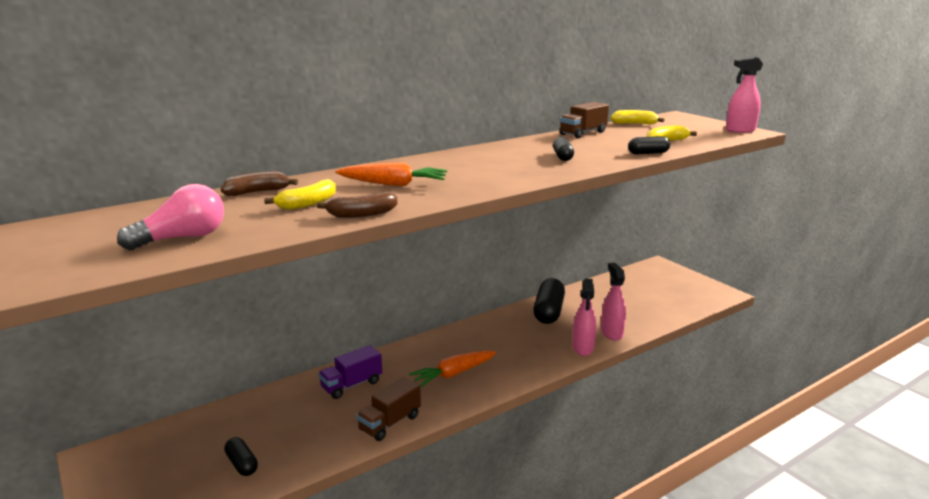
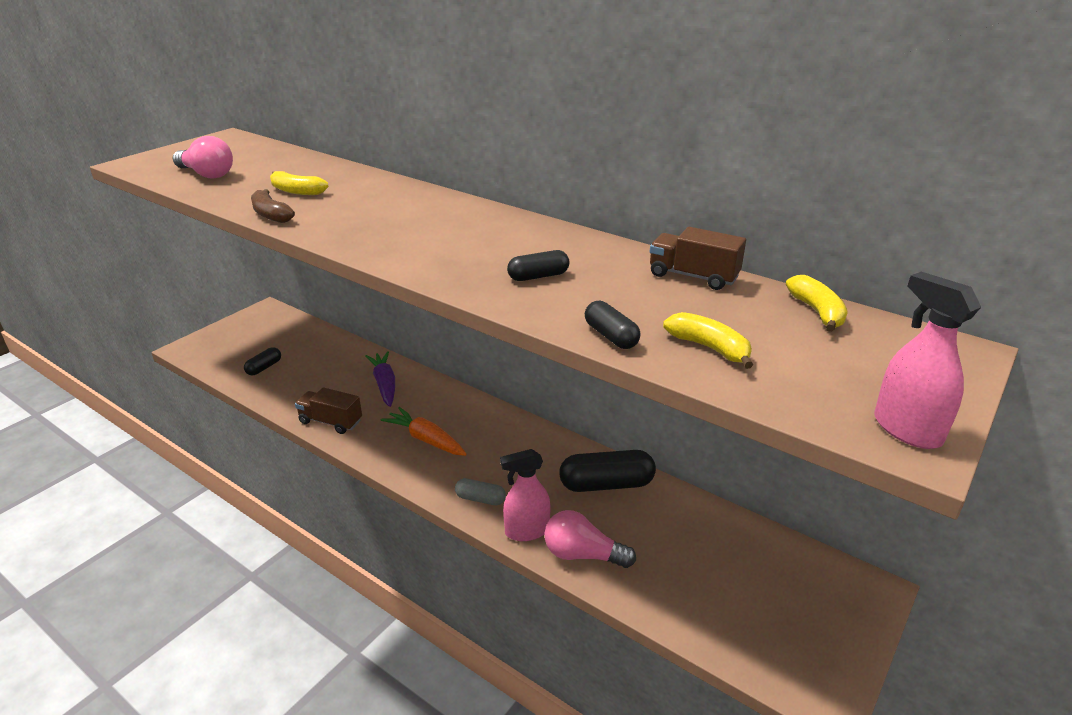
camera: 70 degrees right, 10 degrees up
brown banana [221,171,298,196] -> none
purple truck [318,345,382,399] -> purple carrot [365,351,395,407]
orange carrot [335,162,447,186] -> none
pink spray bottle [601,263,626,341] -> pink light bulb [545,510,636,568]
none -> grey capsule [455,478,506,505]

